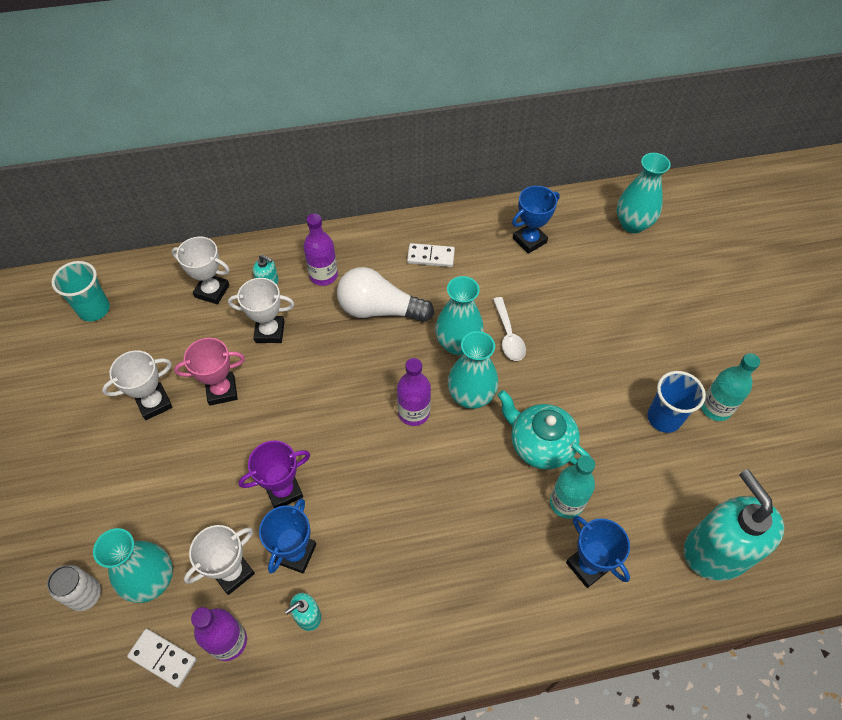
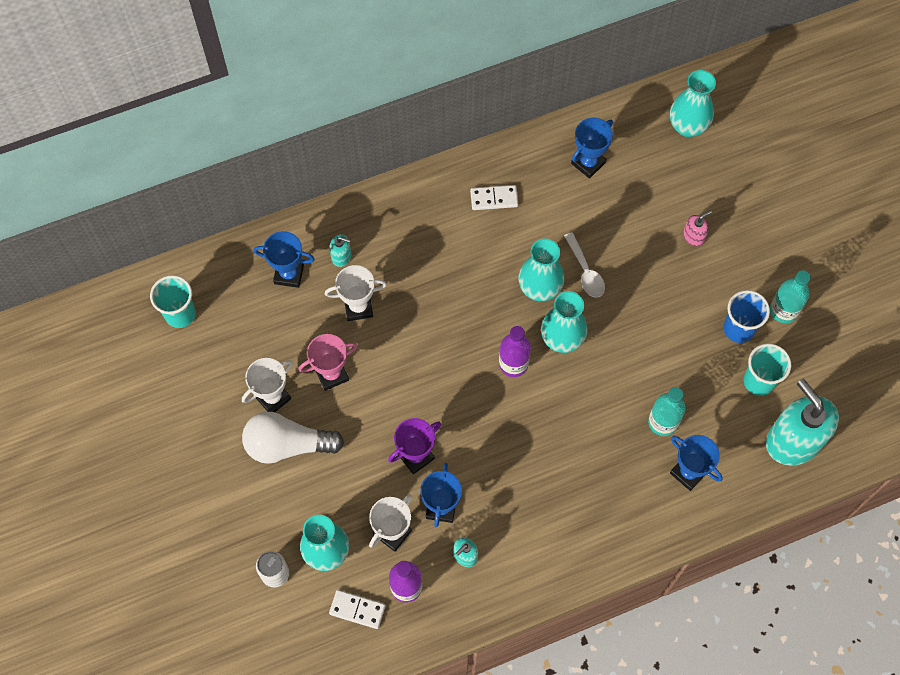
camera: 10 degrees left, 10 degrees up
white trophy [171,237,230,304] -> blue trophy [254,231,315,288]
purple bottle [303,213,338,286] -> none
white light bulb [337,267,434,322] -> white light bulb moved to [242,412,344,464]
turquoise teapot [498,390,591,470] -> none
none -> pink soap dispenser [683,210,712,246]
none -> turquoise cup [743,344,792,396]

